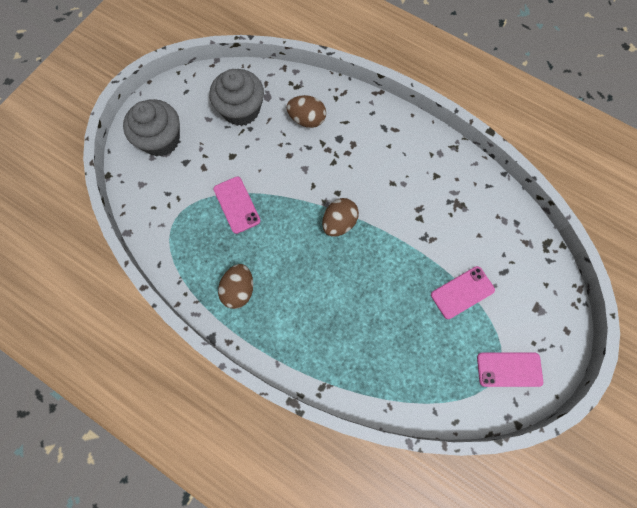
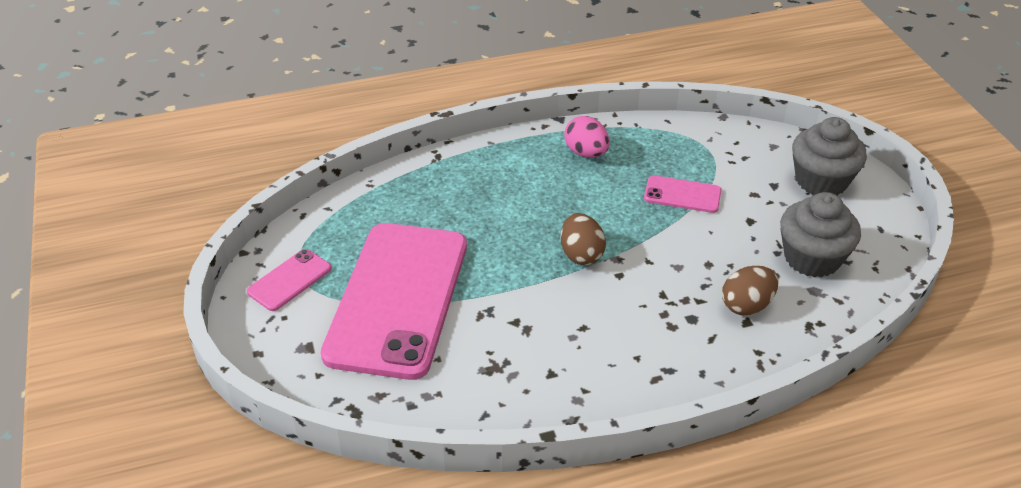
camera: 130 degrees right, 30 degrees down
brown egg [218,264,253,309] -> pink egg [564,116,610,158]
pink phone [431,266,495,319] -> pink phone [321,223,467,380], size x2.40

